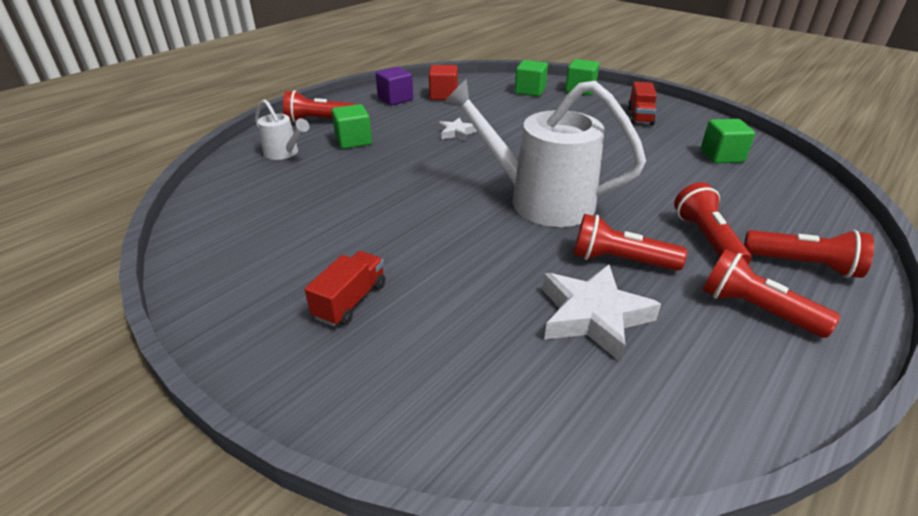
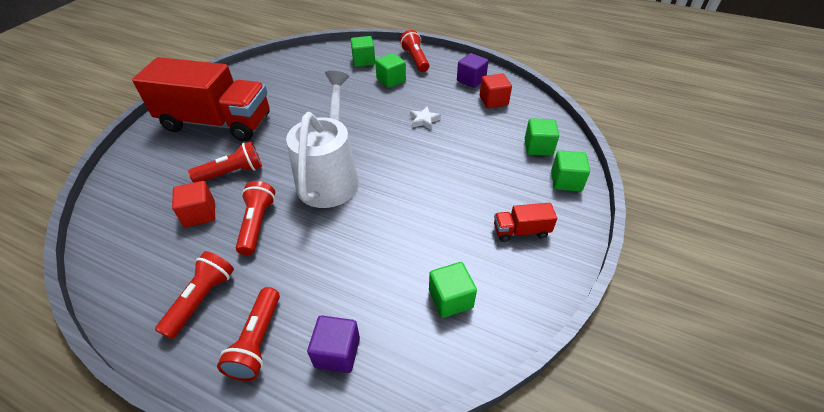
camera: 75 degrees right, 10 degrees up
white watering can [255,99,309,160] -> green cube [351,36,375,67]
red truck [305,251,385,326] -> red truck [132,57,270,141], size x2.50
white star [542,264,661,362] -> red cube [172,181,215,227]
red flashlight [674,182,751,264] -> red flashlight moved to [188,141,262,183]
none -> purple cube [307,315,360,373]

